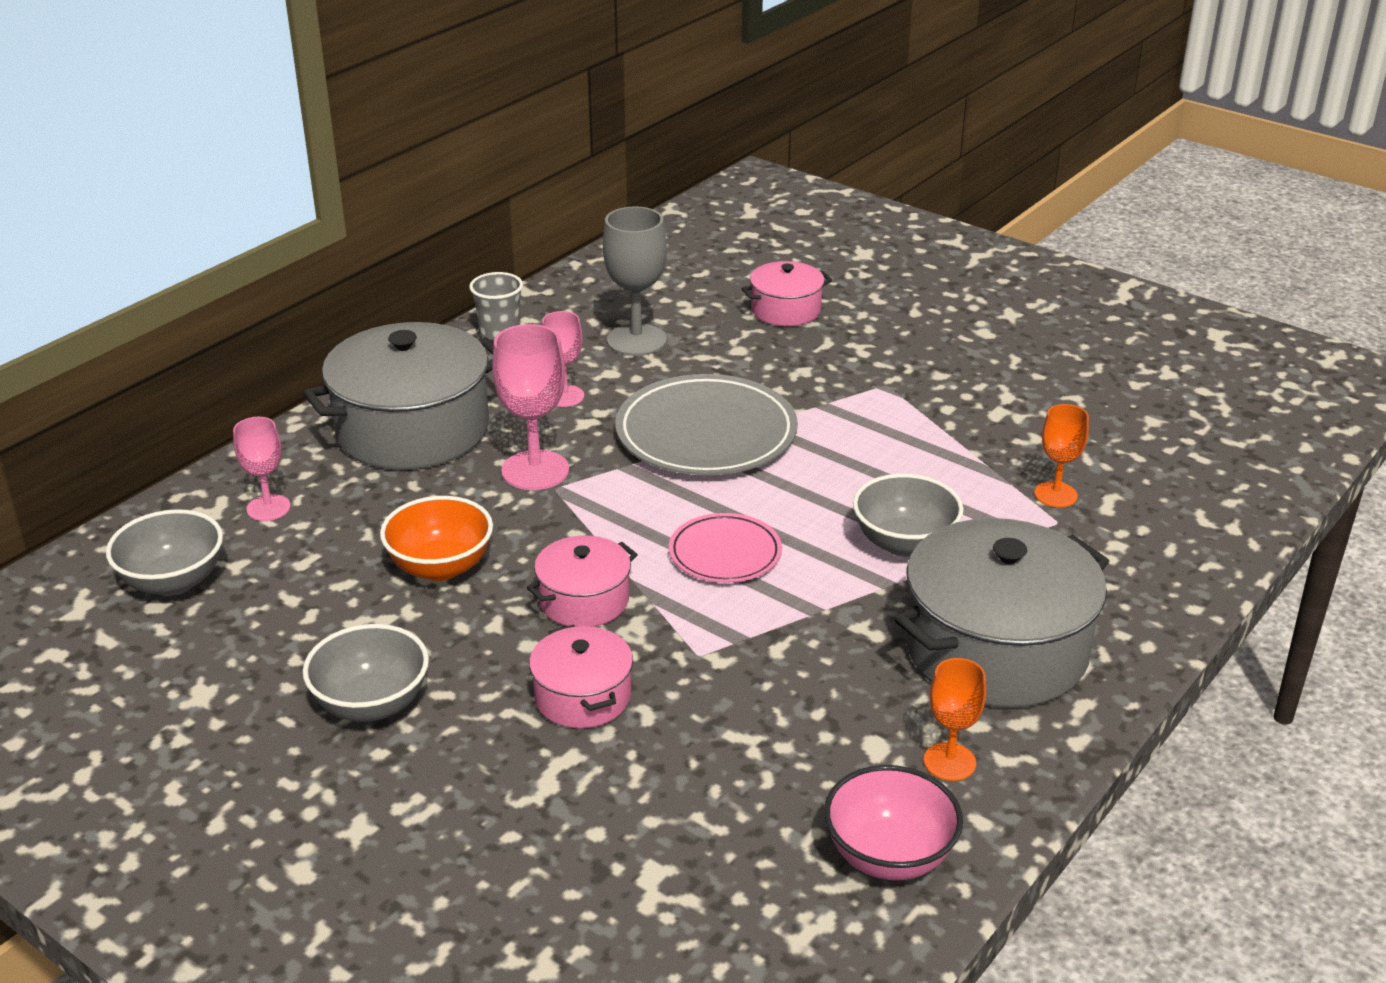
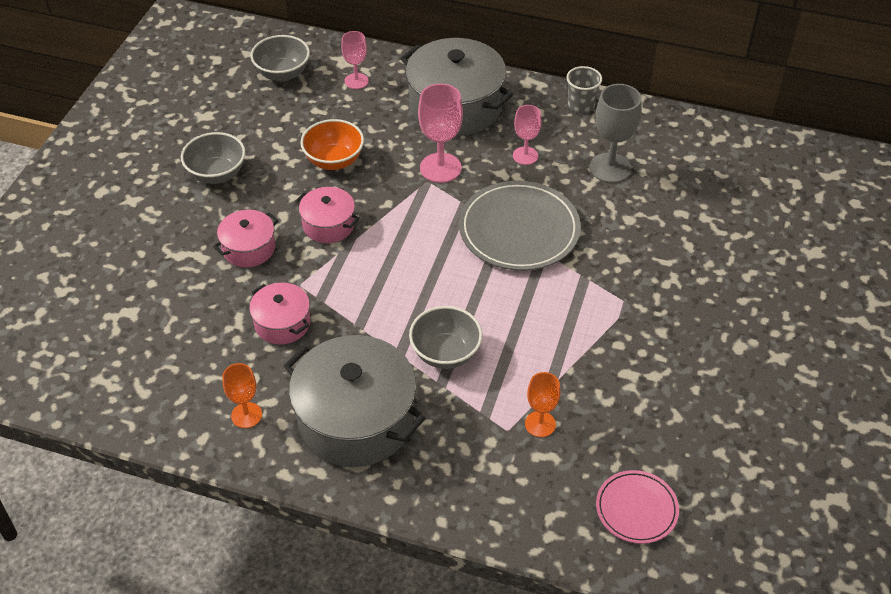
camera: 70 degrees right, 15 degrees up
pink plate [669,513,782,583] -> pink plate moved to [596,470,679,544]
pink pot [741,261,832,326] -> pink pot moved to [249,283,310,344]
pink bowl [824,765,963,880] -> none

